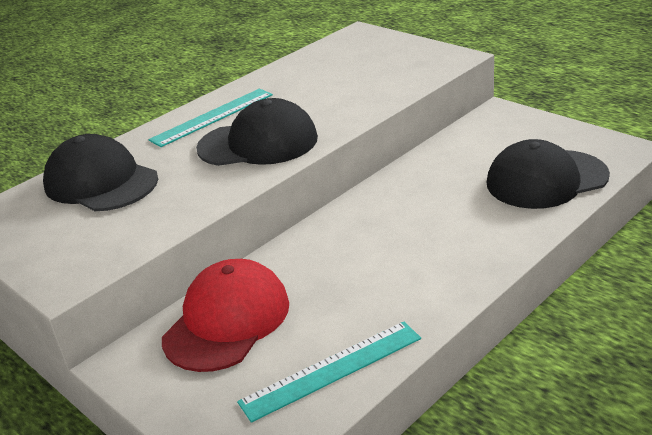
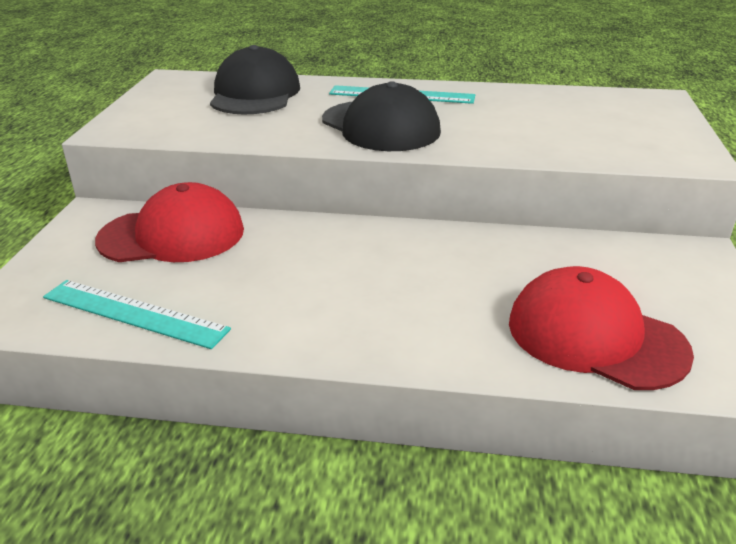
camera: 50 degrees right, 0 degrees up
black cap [487,139,610,209] -> red cap [509,266,694,390]

